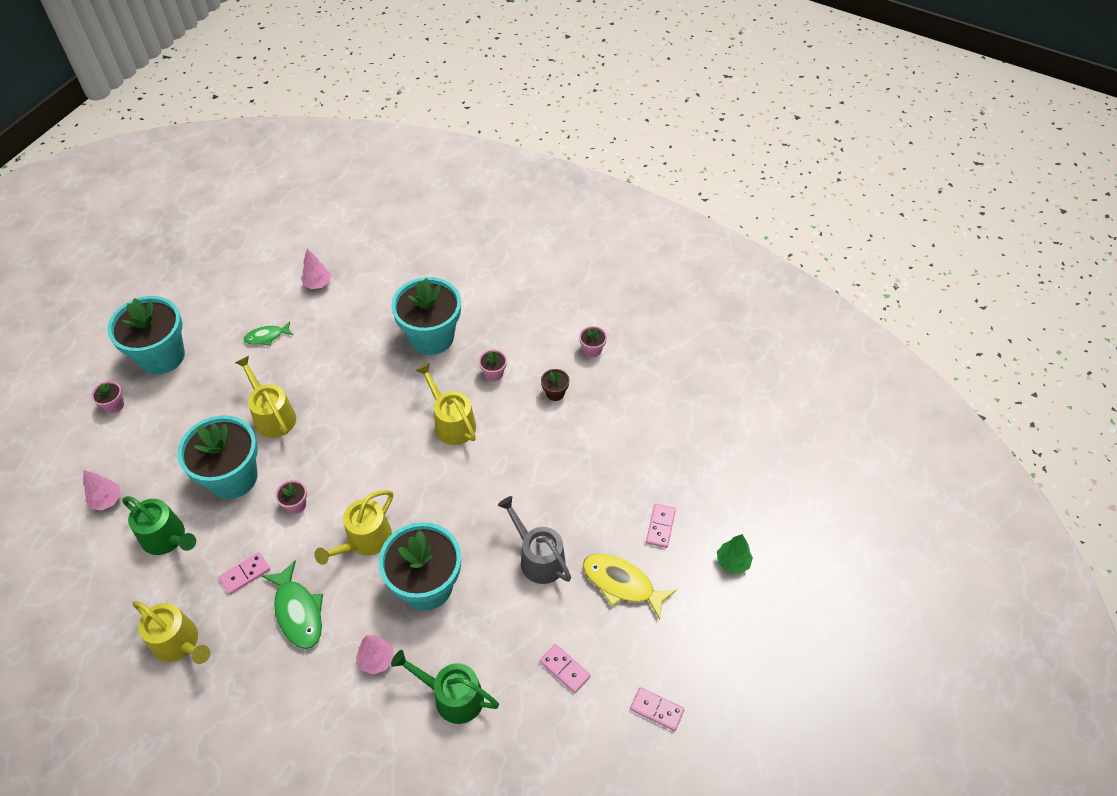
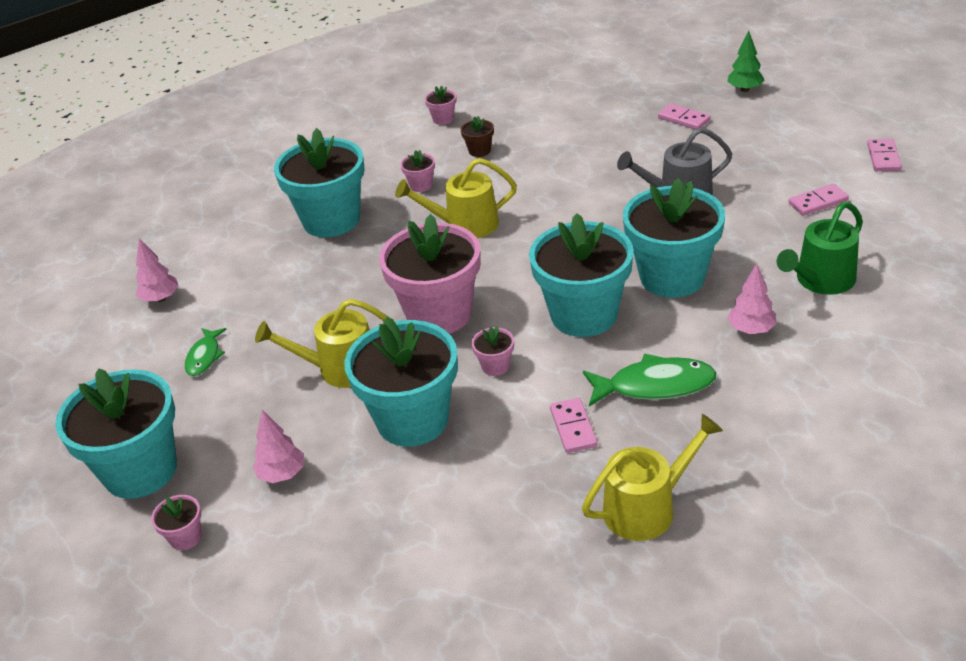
camera: 60 degrees left, 15 degrees down
pink tree [83,470,121,511] -> pink tree moved to [253,410,304,483]
green watering can [122,496,196,555] -> none
yellow watering can [314,490,393,565] -> turquoise flower pot [529,213,634,337]
yellow fish [583,554,676,620] -> none
pink domino [630,687,685,731] -> pink domino turned 45 degrees counterclockwise [867,139,902,171]
none -> pink flower pot [379,214,481,334]

